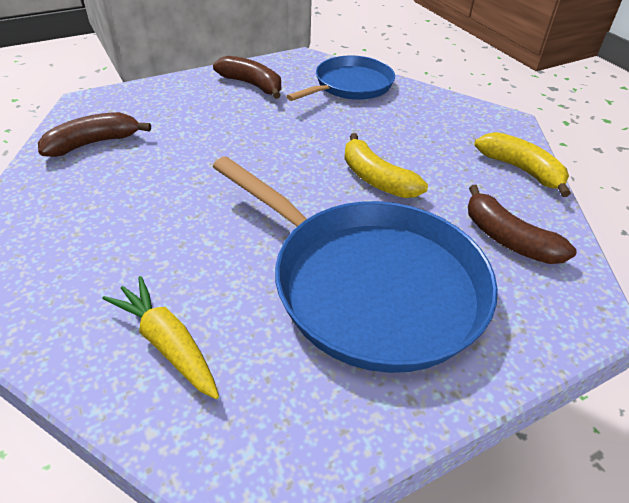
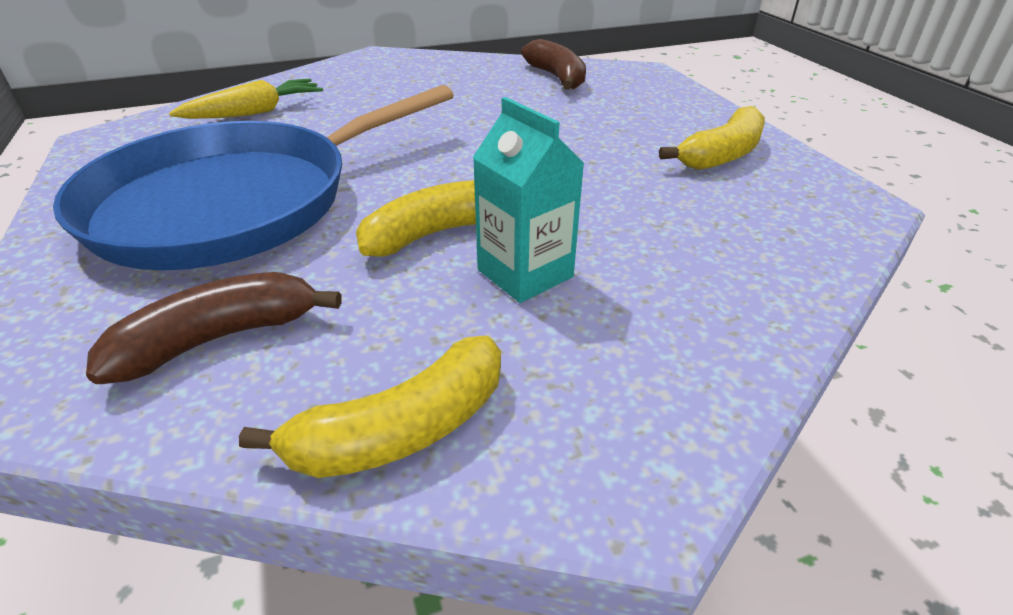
camera: 100 degrees right, 5 degrees down
brown banana [213,56,281,99] -> yellow banana [659,106,765,170]
blue pan [287,55,395,101] -> none
none -> turquoise carton [473,97,585,303]

